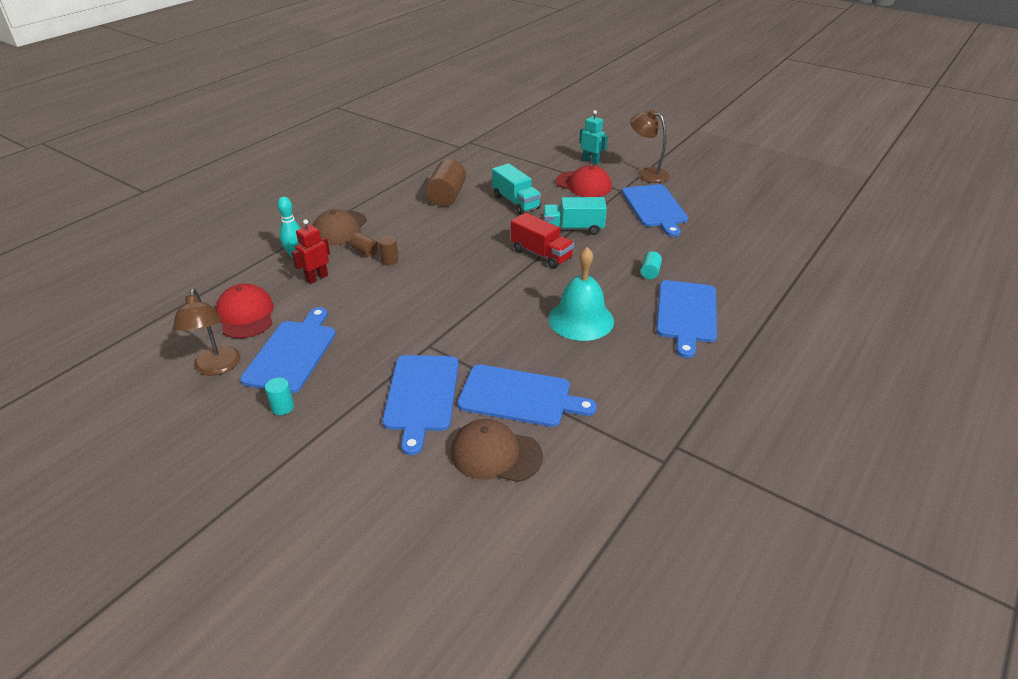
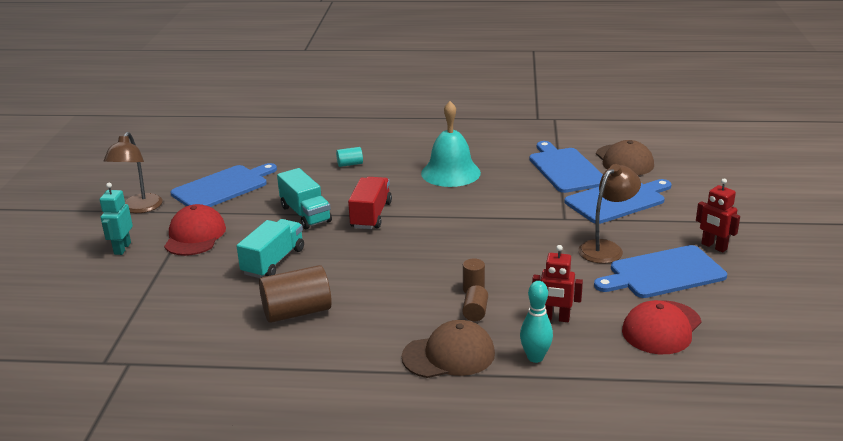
camera: 120 degrees left, 10 degrees down
brown lamp [173,289,240,376] -> brown lamp moved to [578,164,641,264]
turquoise cylinder [265,378,294,415] -> red robot [696,179,740,252]
blue cutting board [656,280,717,358] -> none

